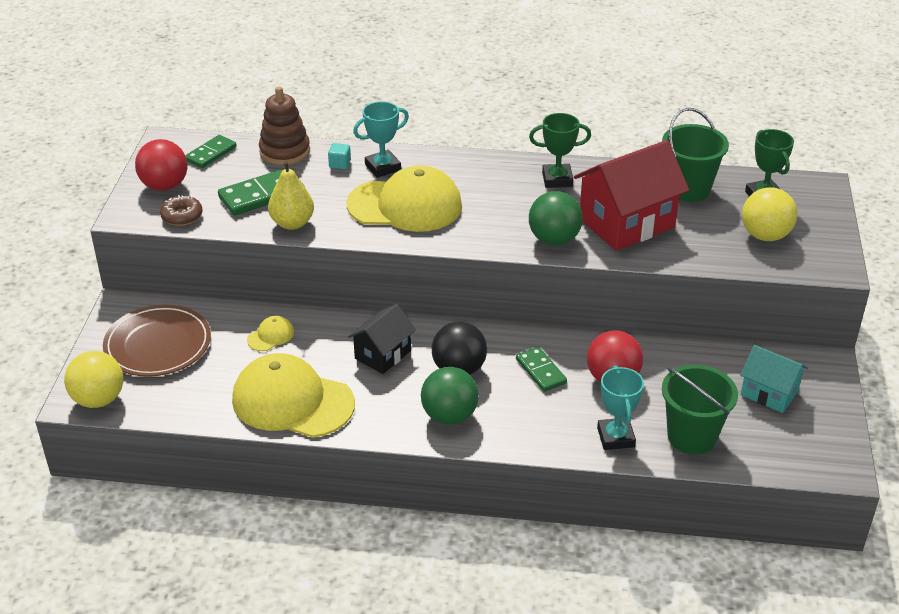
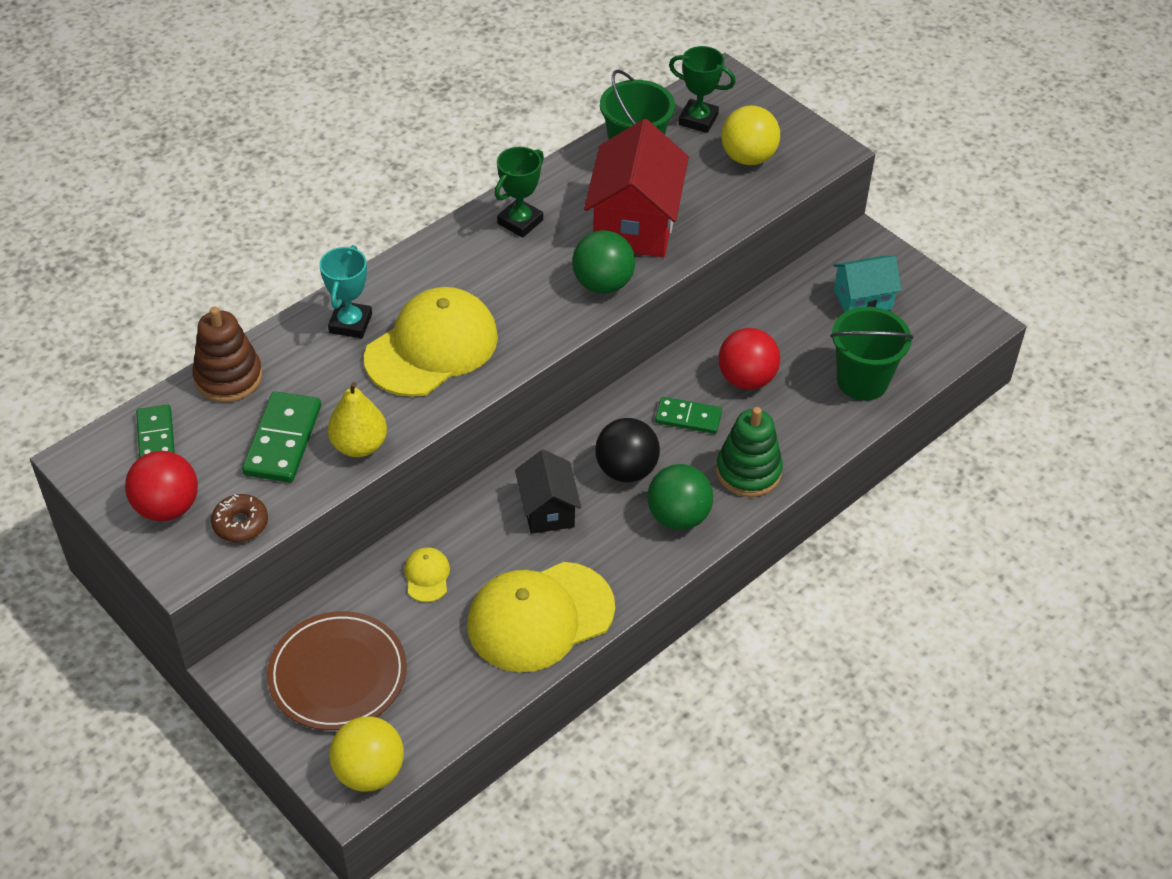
camera: 50 degrees left, 10 degrees up
turquoise cube [328,143,351,169] -> none
turquoise trophy [597,365,644,450] -> none
none -> green stacking toy [716,407,783,497]

